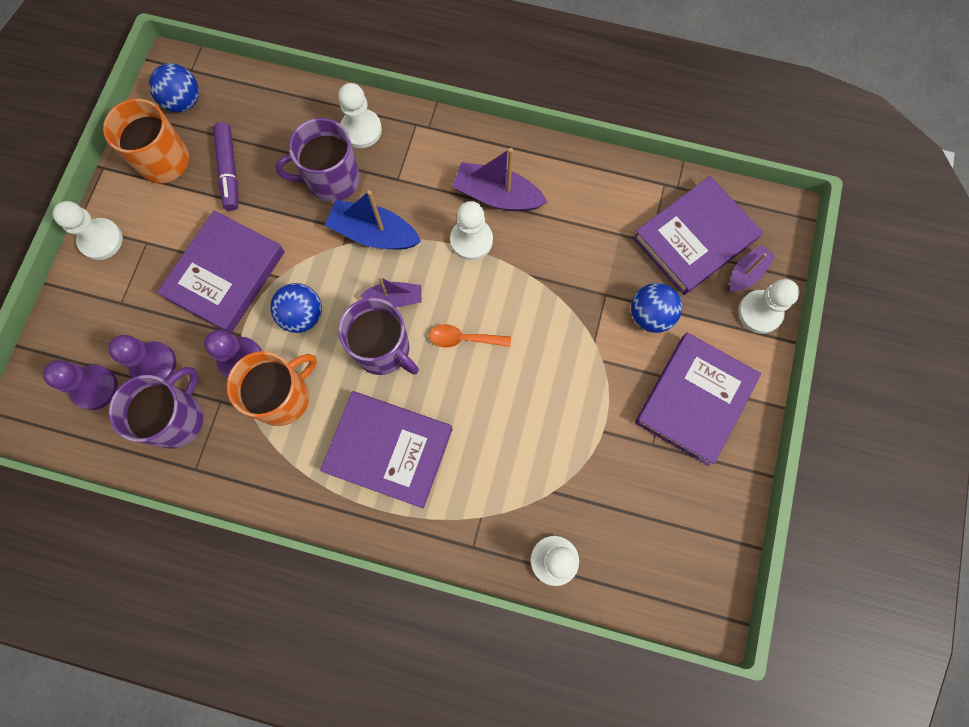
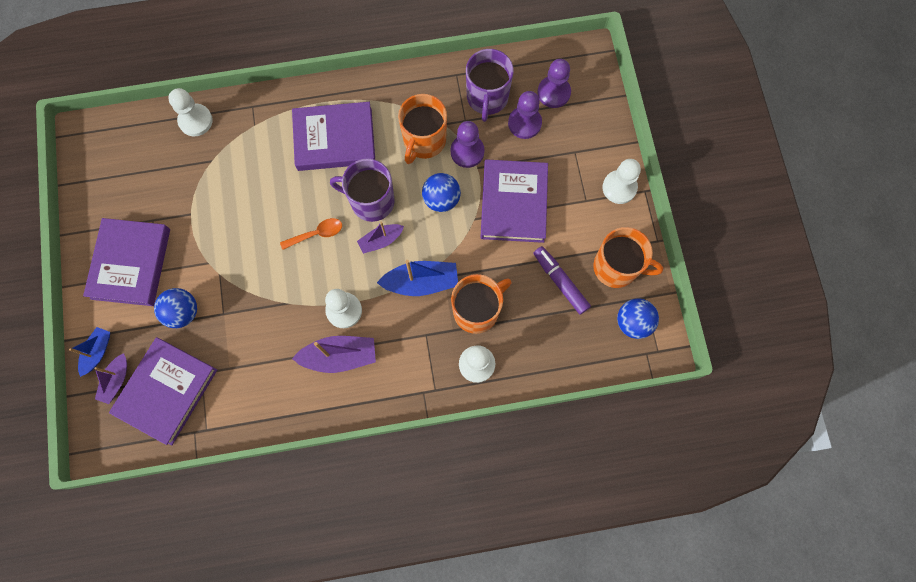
camera: 155 degrees right, 0 degrees up
purple mug [275,118,360,202] -> orange mug [451,274,511,334]
white pawn [738,279,800,334] -> blue boat [69,327,110,377]

